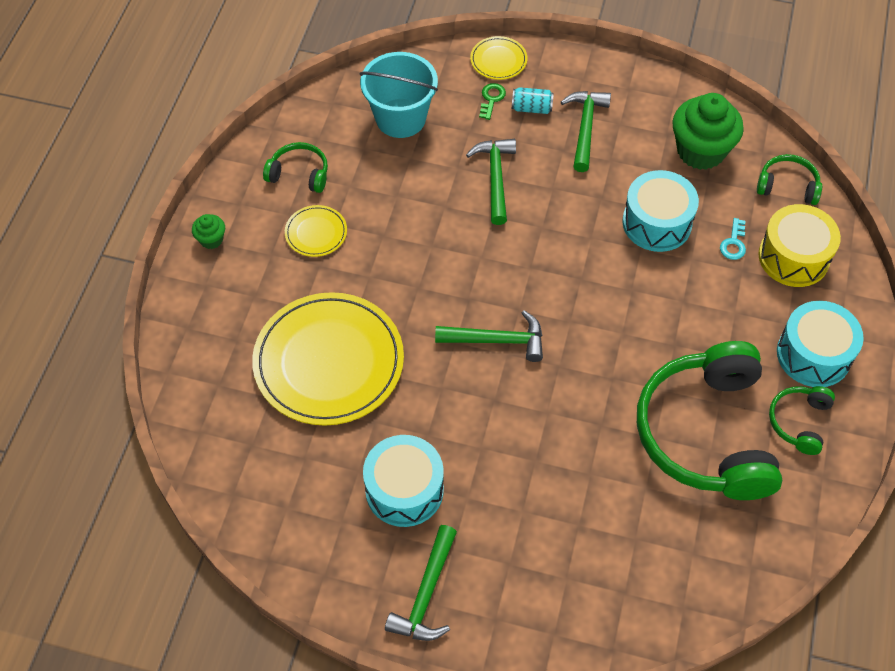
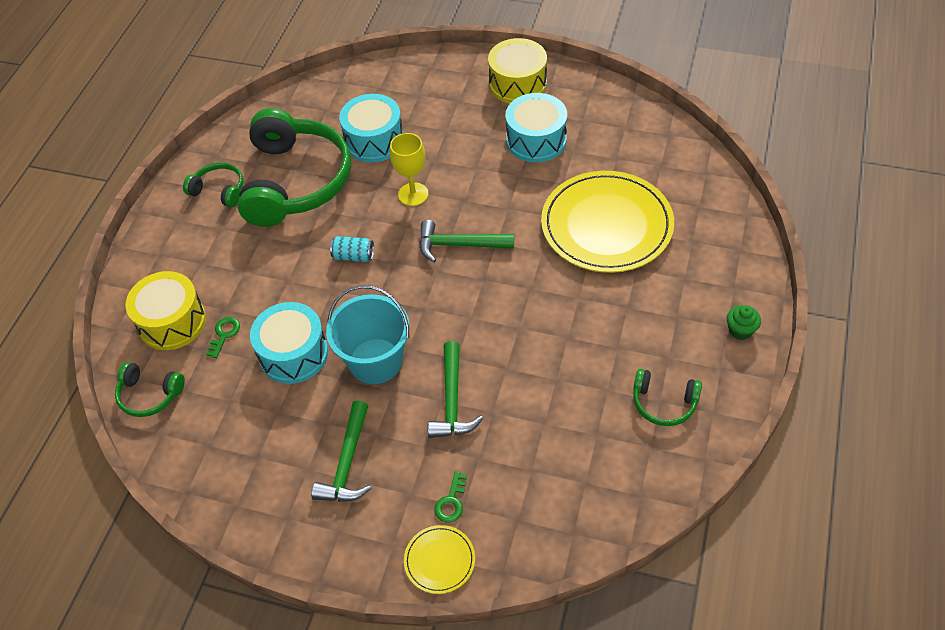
camera: 175 degrees left, 5 degrees down
yellow plate [285,205,347,257] -> none
turquoise bucket [360,52,438,138] -> turquoise bucket moved to [326,285,410,384]
green hammer [385,525,457,641] -> yellow drum [488,38,547,104]
turquoise can [512,87,554,114] -> turquoise can moved to [330,236,374,262]
green cupcake [672,93,744,170] -> none
turquoise key [720,218,746,260] -> green key [206,317,240,358]
green headphones [769,386,835,455] -> green headphones turned 90 degrees counterclockwise [183,162,244,207]
turquoise drum [777,301,864,387] -> turquoise drum moved to [339,94,403,163]
none -> yellow goblet [390,133,429,206]

